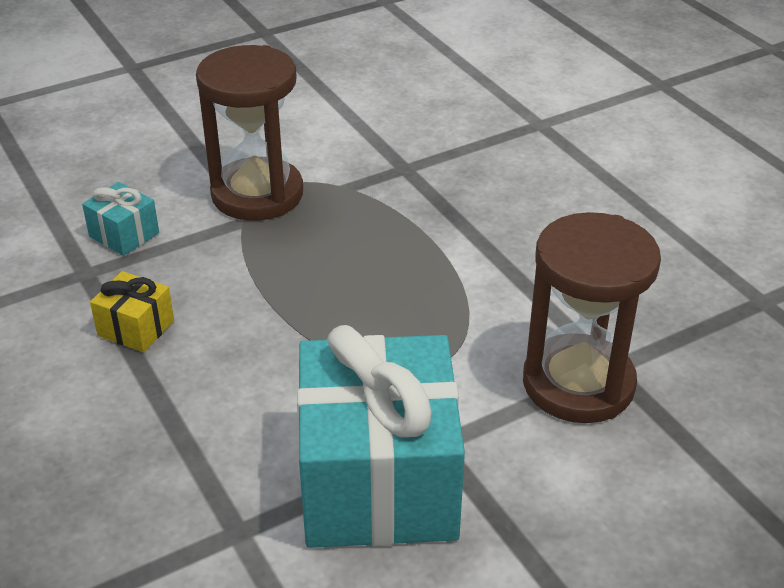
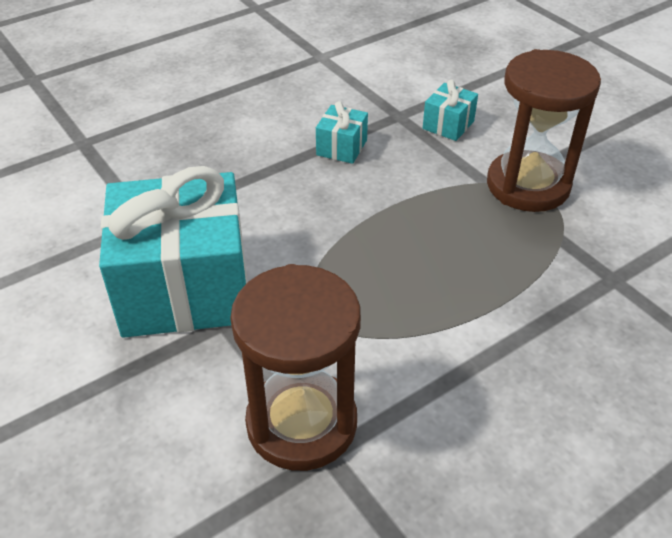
camera: 85 degrees right, 5 degrees up
yellow gift [90,271,174,352] -> turquoise gift [316,101,368,164]

